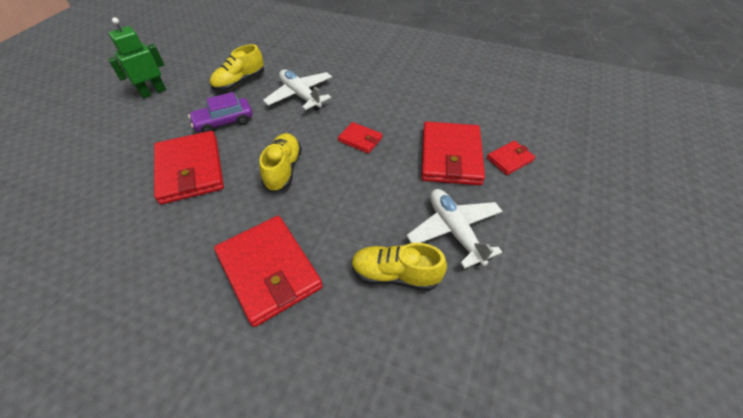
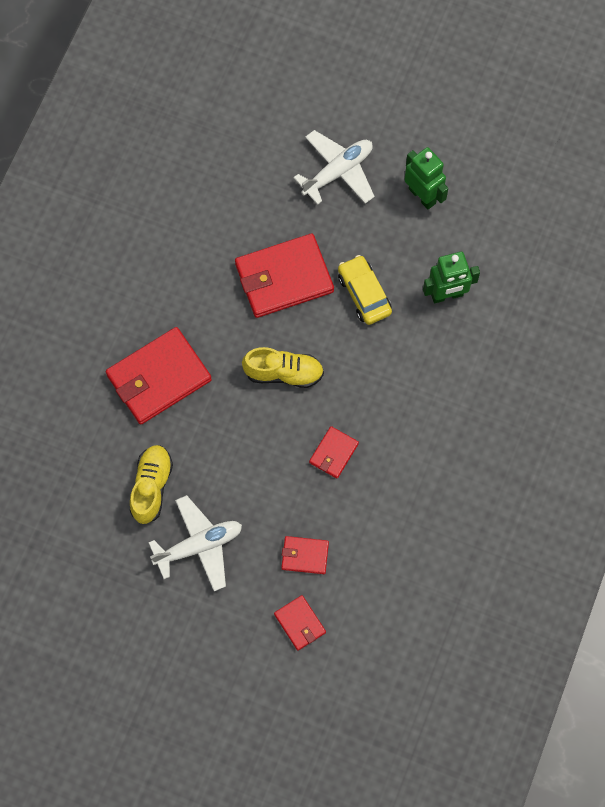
camera: 90 degrees right, 20 degrees up
purple car [188,92,253,133] -> yellow car [338,255,392,325]
yellow shoe [210,44,264,91] -> green robot [423,252,480,303]
white plane [263,69,332,111] -> white plane moved to [293,130,375,205]
red wallet [421,122,485,185] -> red wallet [281,536,329,574], size x0.50

